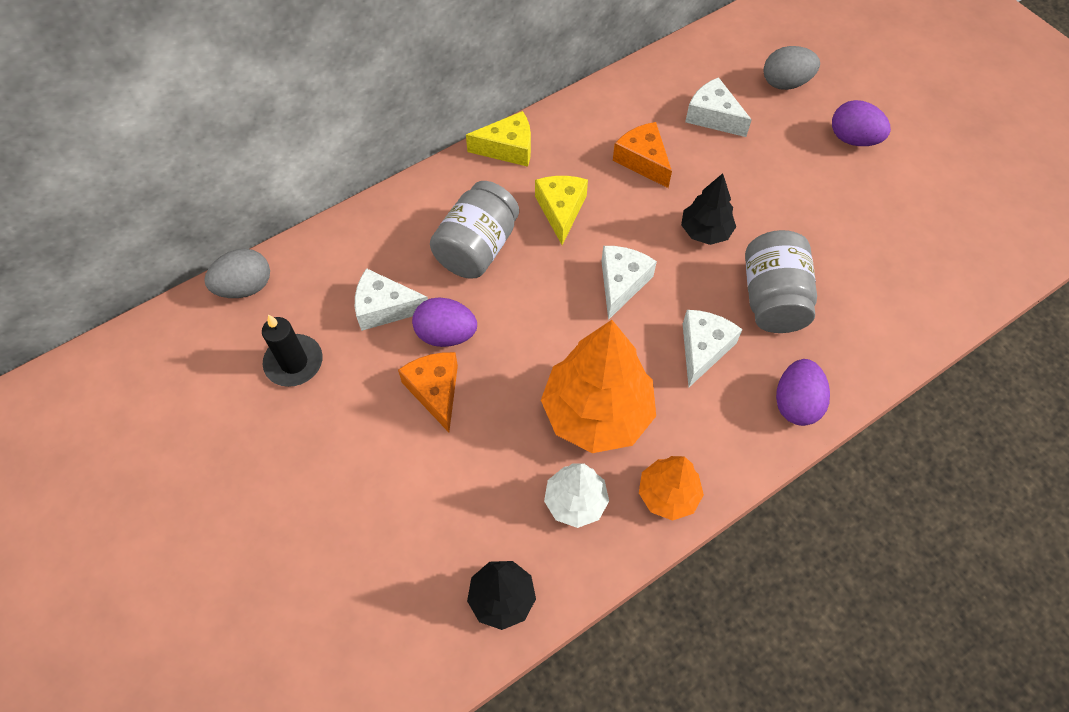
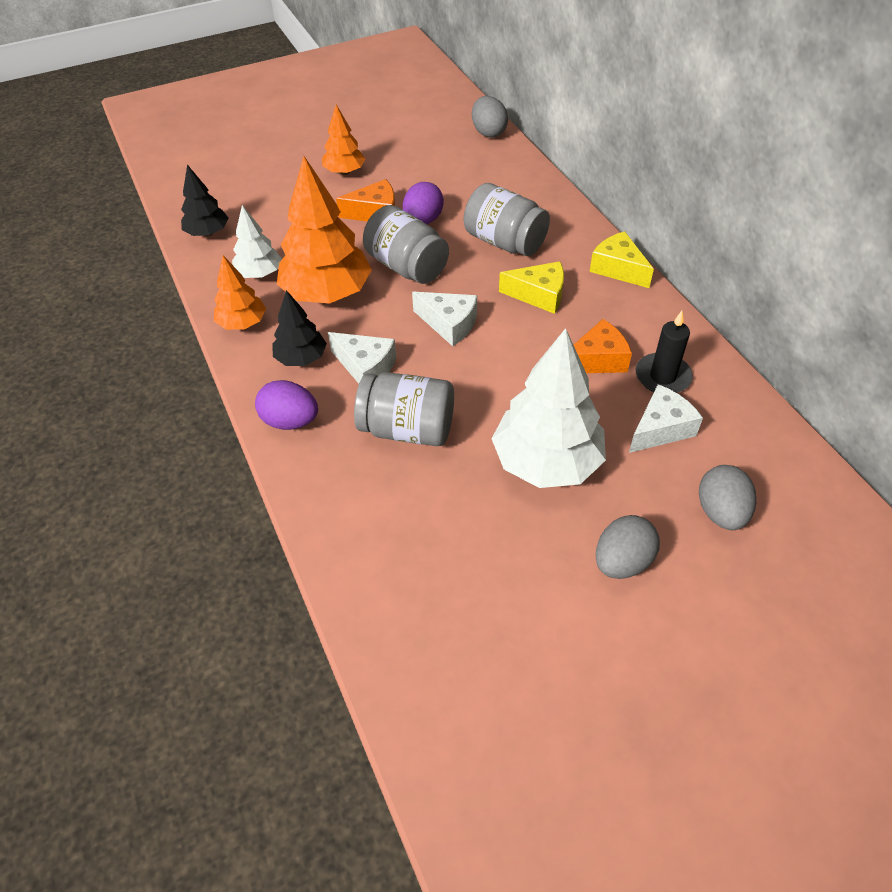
camera: 100 degrees right, 10 degrees down
black candle [262,315,323,387] -> black candle moved to [635,311,693,393]
white cheese [355,268,428,331] -> none
yellow cheese [466,111,531,167] -> yellow cheese turned 135 degrees clockwise [590,231,654,288]
black tree [681,173,736,245] -> black tree moved to [272,290,327,366]
purple egg [832,100,891,146] -> grey egg [596,515,660,579]
none -> orange tree [322,105,365,175]
none -> grey jar [363,205,449,284]
none -> white tree [491,328,606,488]

